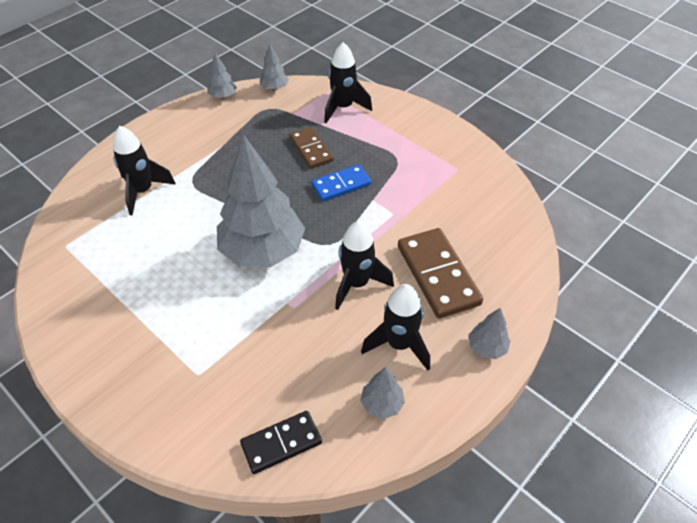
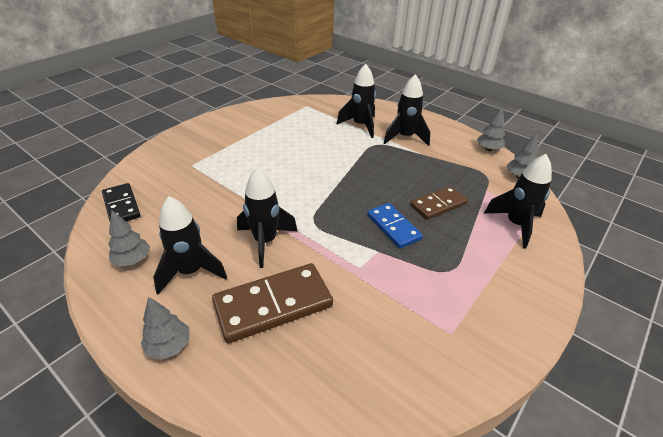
camera: 85 degrees right, 10 degrees down
grey tree [217,135,305,267] -> none
none -> black rocket [384,74,430,146]

